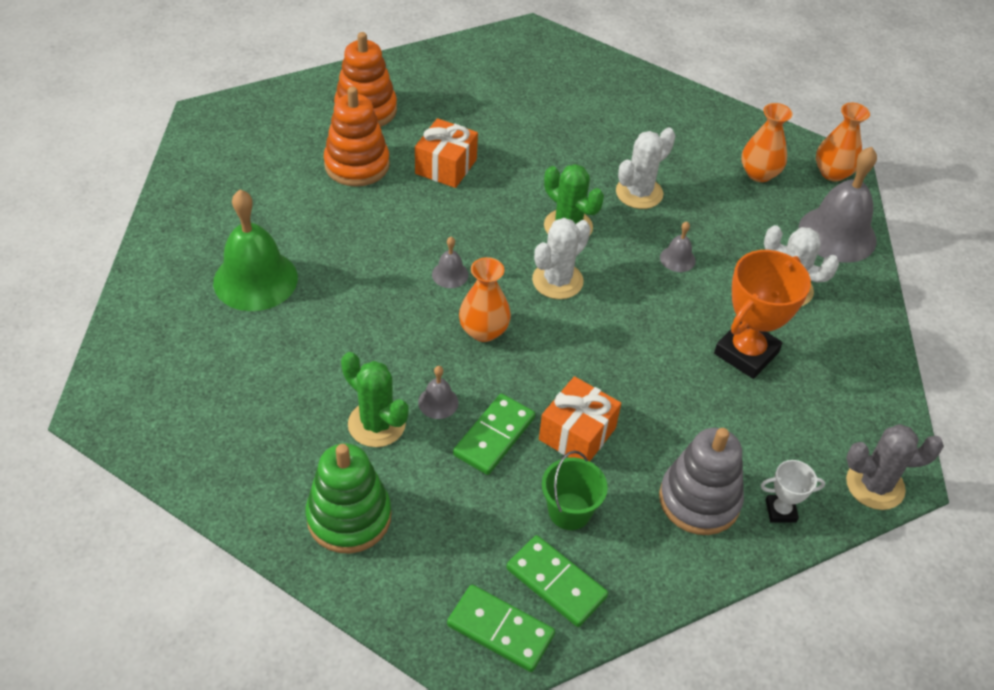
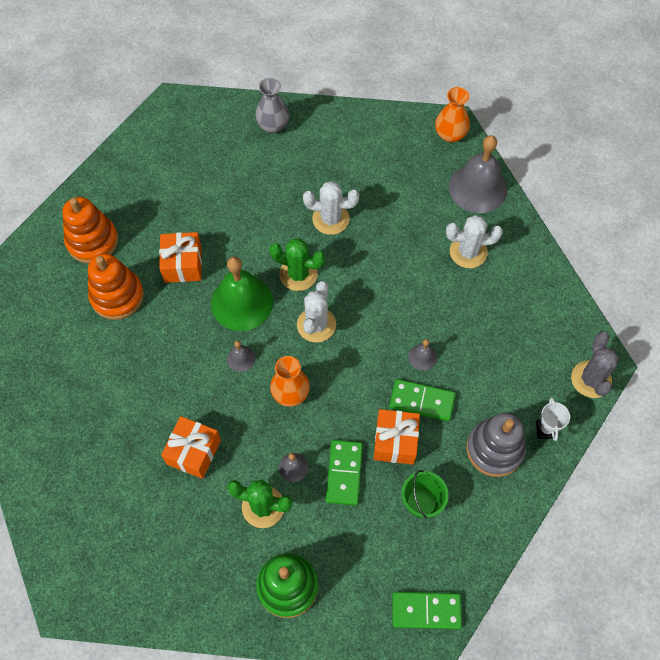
camera: 25 degrees left, 15 degrees up
green bell [213,190,298,311] -> green bell moved to [211,257,273,331]
green domino [506,535,608,627] -> green domino moved to [389,379,456,421]
white cactus [616,128,675,209] -> white cactus turned 75 degrees clockwise [303,181,359,235]
grey bell [660,222,696,272] -> grey bell moved to [408,339,437,370]
orange trophy [714,250,811,379] -> none
orange vase [741,103,793,182] -> none
white trophy [761,460,825,523] -> white trophy turned 60 degrees counterclockwise [536,397,570,441]
grey cactus [846,424,944,510] -> grey cactus turned 60 degrees counterclockwise [571,332,619,398]
none -> orange gift [161,416,221,479]
none -> grey vase [255,78,290,133]

